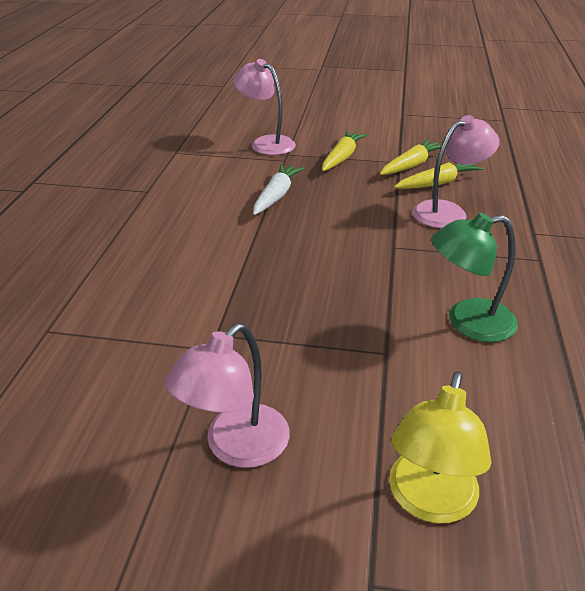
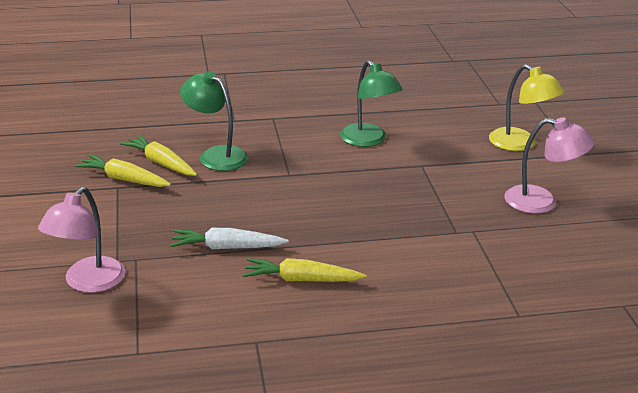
camera: 110 degrees left, 5 degrees down
yellow carrot [322,131,367,171] -> yellow carrot moved to [243,258,366,282]
yellow lamp [389,371,492,523] -> yellow lamp turned 45 degrees clockwise [489,64,564,151]
pink lamp [412,115,499,228] -> green lamp [180,71,248,171]

